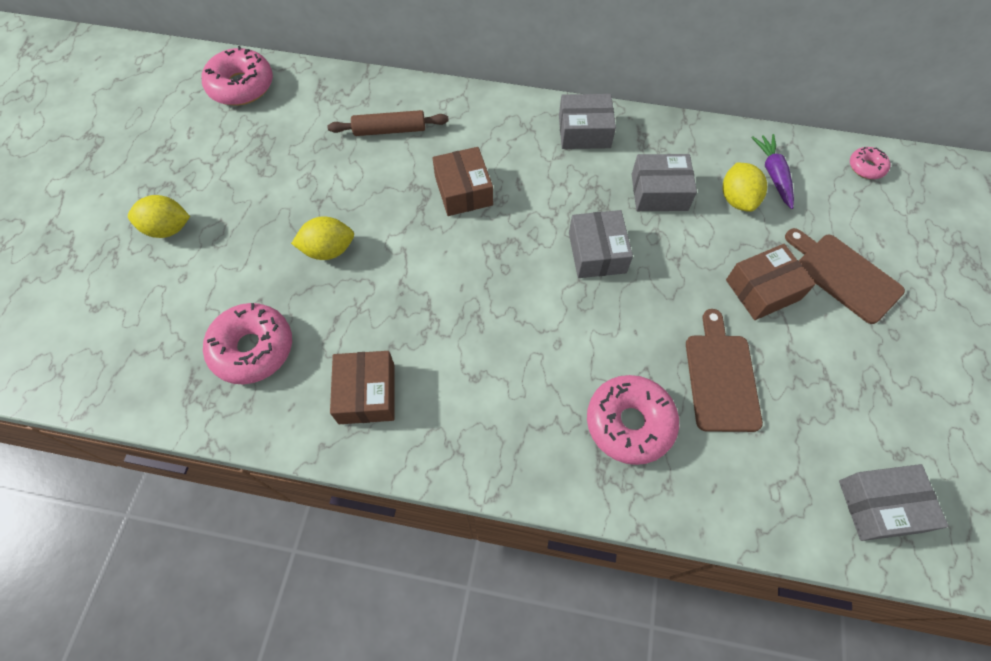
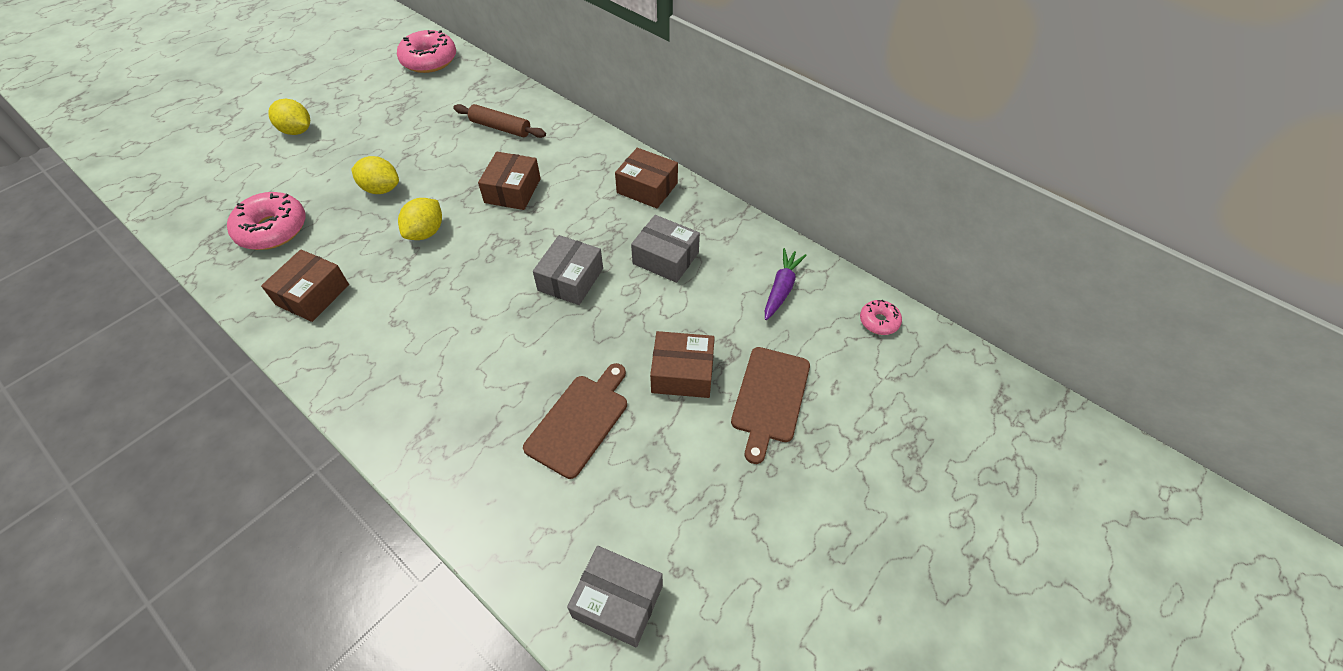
camera: 30 degrees right, 10 degrees down
grey box [559,94,616,149] -> brown box [615,148,678,209]
pink donut [587,375,679,465] -> none
yellow lemon [723,163,767,212] -> yellow lemon moved to [398,198,442,240]
brown cutting board [785,228,905,324] -> brown cutting board turned 150 degrees counterclockwise [731,347,810,464]

